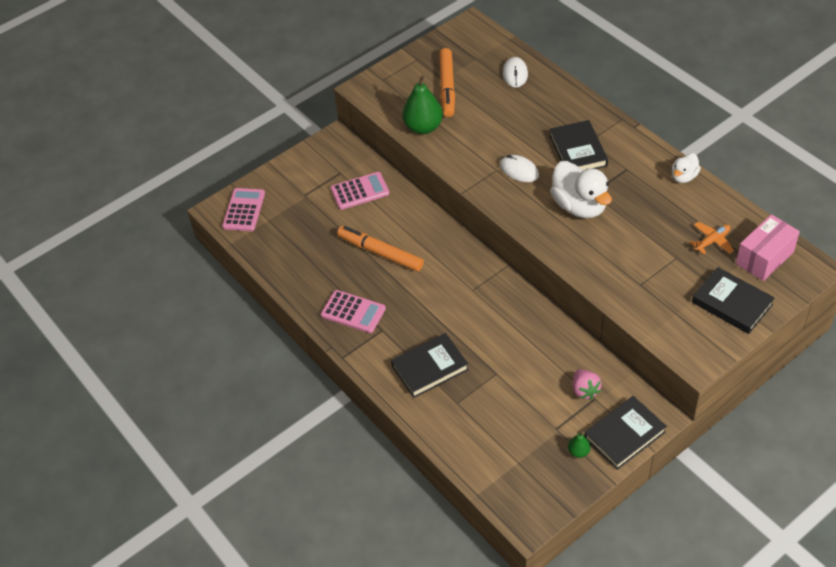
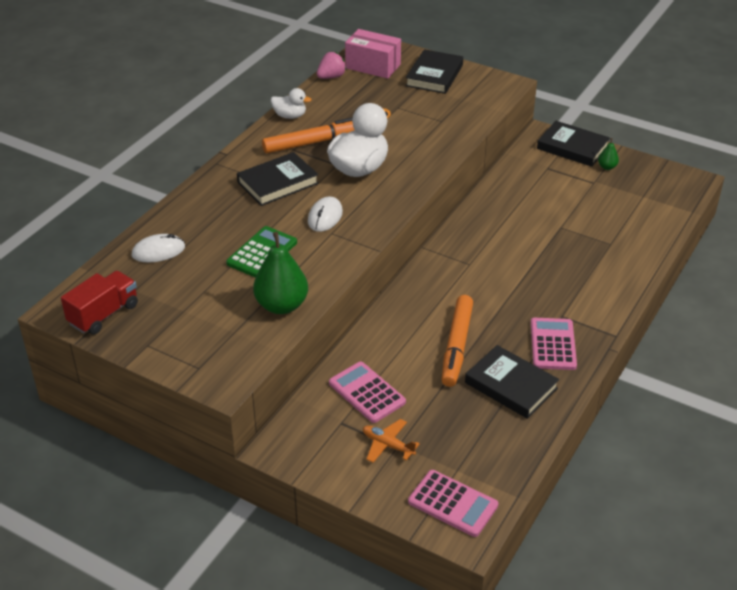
camera: 115 degrees left, 10 degrees down
pink calculator [222,188,265,231] -> pink calculator turned 135 degrees counterclockwise [408,470,499,537]
black book [391,333,469,398] -> black book moved to [465,345,559,419]
orange marker [439,48,455,117] -> orange marker moved to [262,117,355,153]
pink strawberry [573,369,602,400] -> pink strawberry moved to [317,52,346,79]
orange plane [690,222,734,254] -> orange plane moved to [363,419,420,463]
none -> red truck [61,271,138,335]
none -> green calculator [226,226,297,278]

